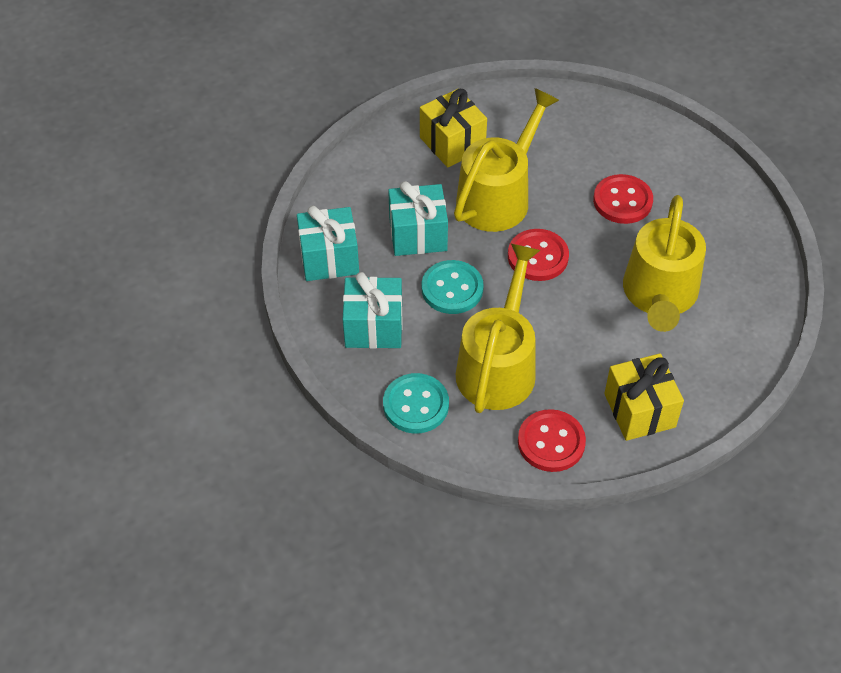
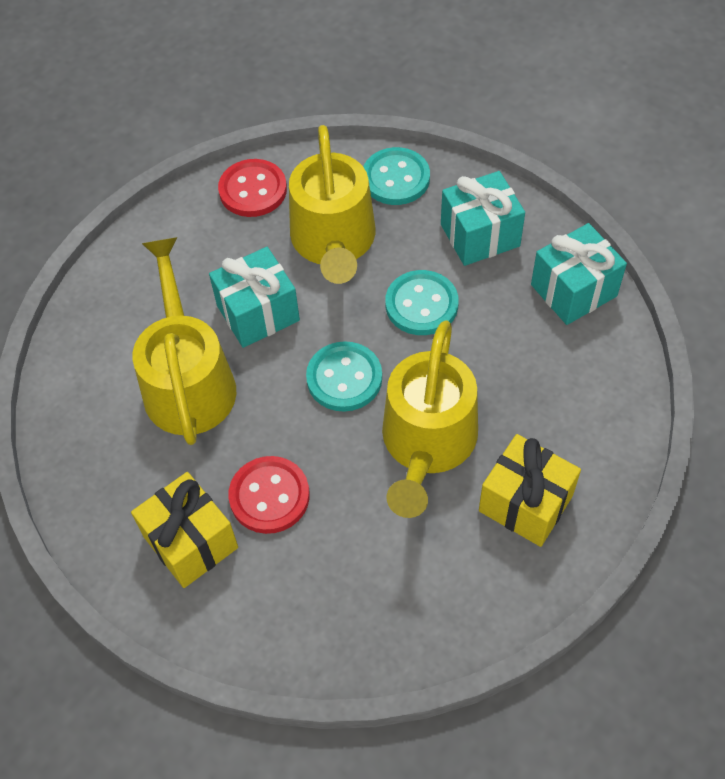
camera: 160 degrees right, 5 degrees up
turquoise gift [388,181,448,256] -> turquoise gift moved to [209,247,300,348]
red button [508,229,569,281] -> turquoise button [306,341,382,412]
yellow gift [604,353,684,441] -> yellow gift moved to [131,472,238,588]

